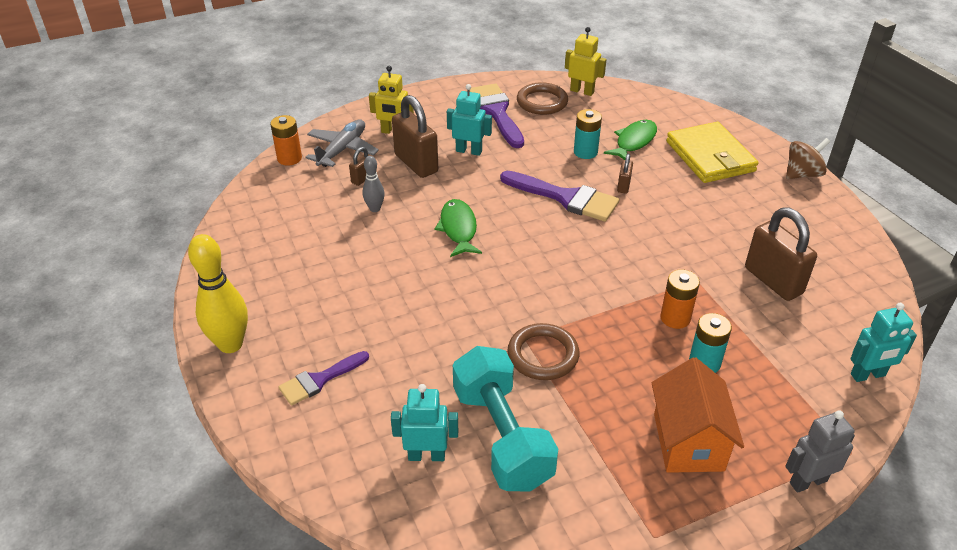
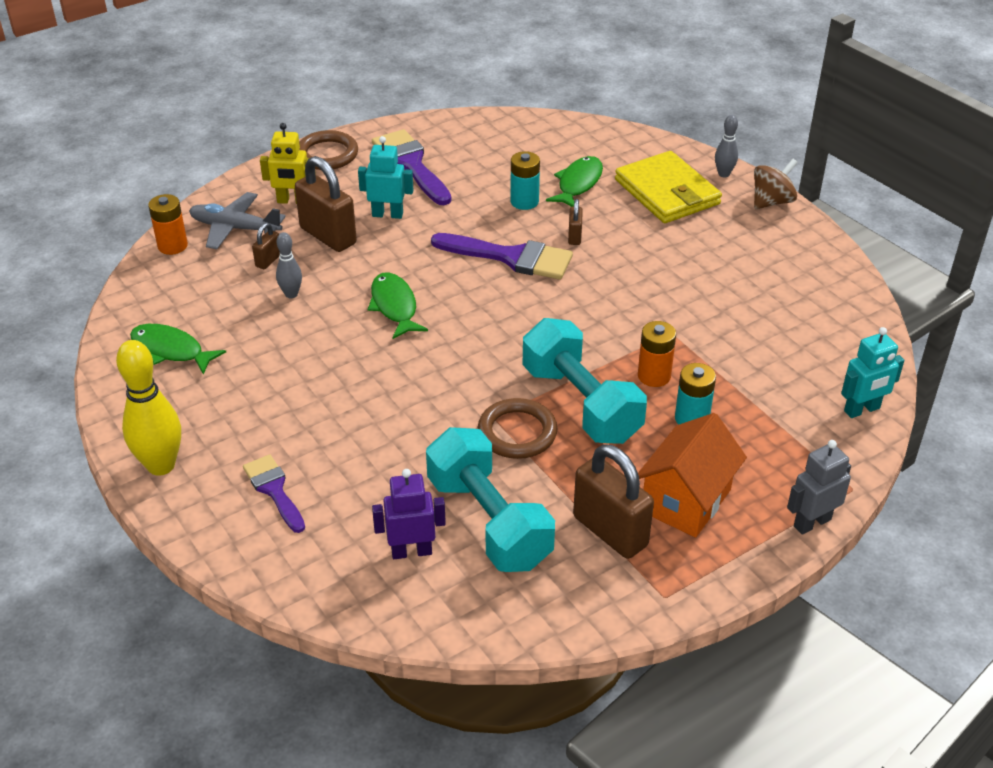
camera: 10 degrees left, 0 degrees up
purple brush [279,351,369,406] -> purple brush turned 105 degrees clockwise [243,454,305,533]
grey plane [305,119,379,167] -> grey plane turned 90 degrees counterclockwise [189,192,286,249]
turquoise robot [391,384,458,461] -> purple robot [372,469,446,559]
brown ring [517,82,568,115] -> brown ring moved to [299,130,358,170]
yellow robot [565,27,607,96] -> none
orange house [652,357,744,473] -> orange house turned 45 degrees clockwise [638,413,747,538]
brown padlock [745,208,817,301] -> brown padlock moved to [573,444,654,559]
none -> green fish [130,324,226,375]
none -> turquoise dumbbell [523,318,647,444]
none -> grey bowling pin [715,115,738,178]

